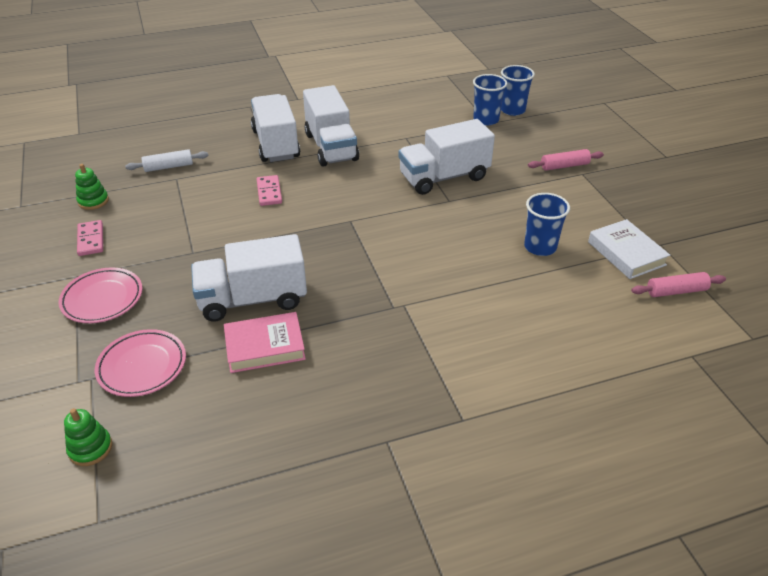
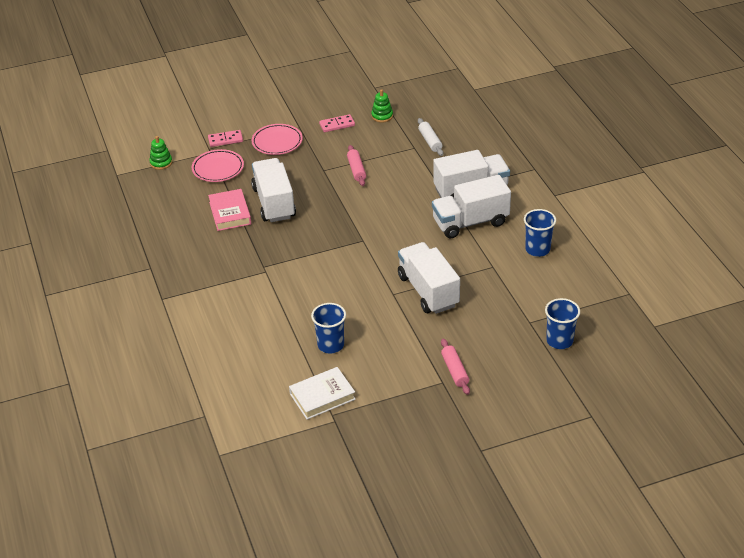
camera: 90 degrees right, 0 degrees up
pink domino [257,175,282,206] -> pink domino moved to [208,130,243,147]
blue cup [473,74,507,126] -> blue cup moved to [524,209,556,257]
pink rolling pin [631,272,726,297] -> pink rolling pin moved to [347,145,366,186]

